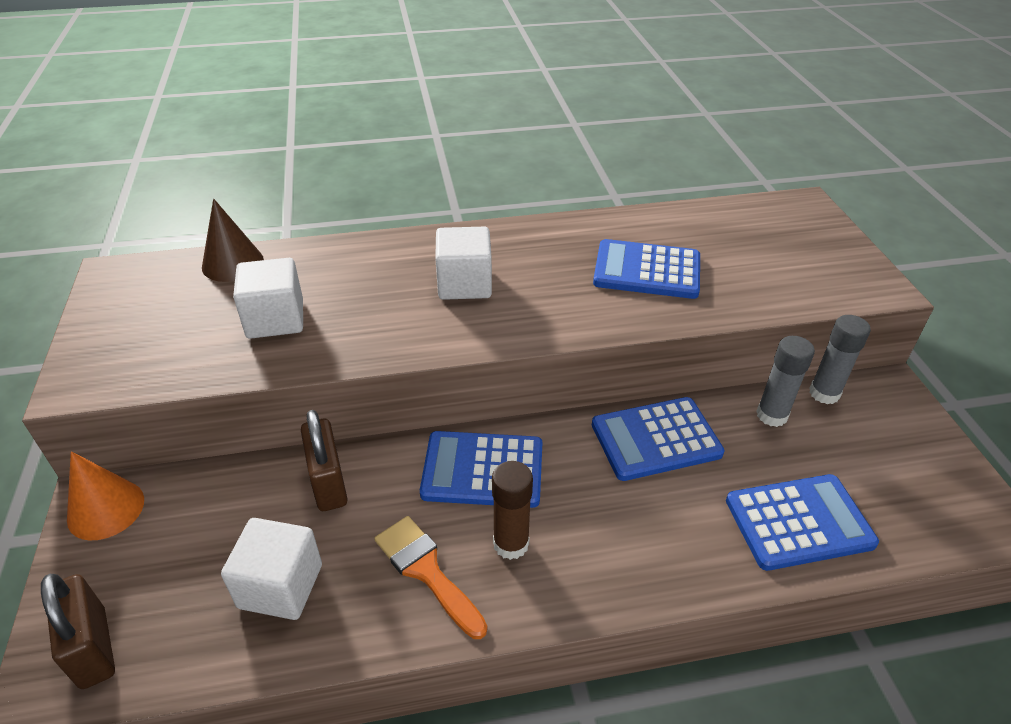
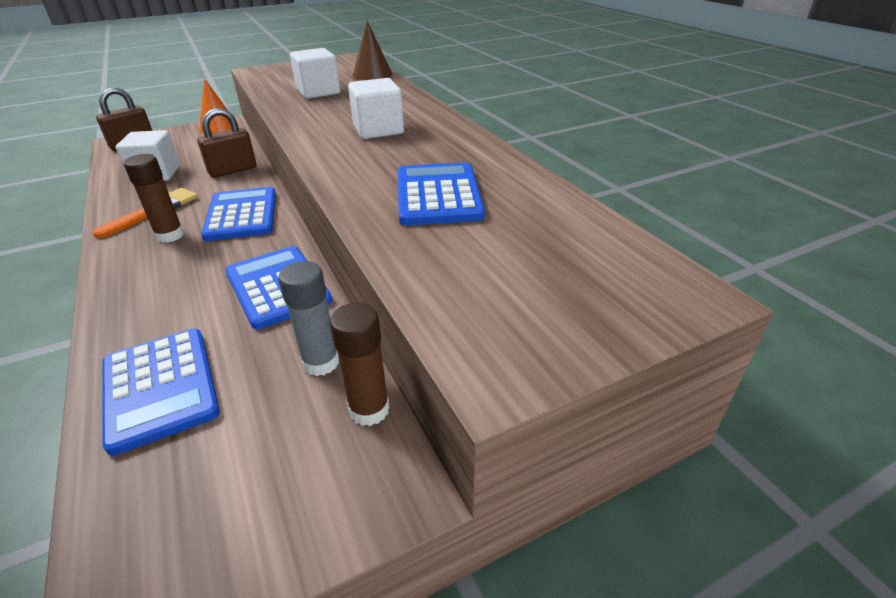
camera: 75 degrees right, 5 degrees down
grey glue stick [809,315,871,404] -> brown glue stick [330,303,390,426]

